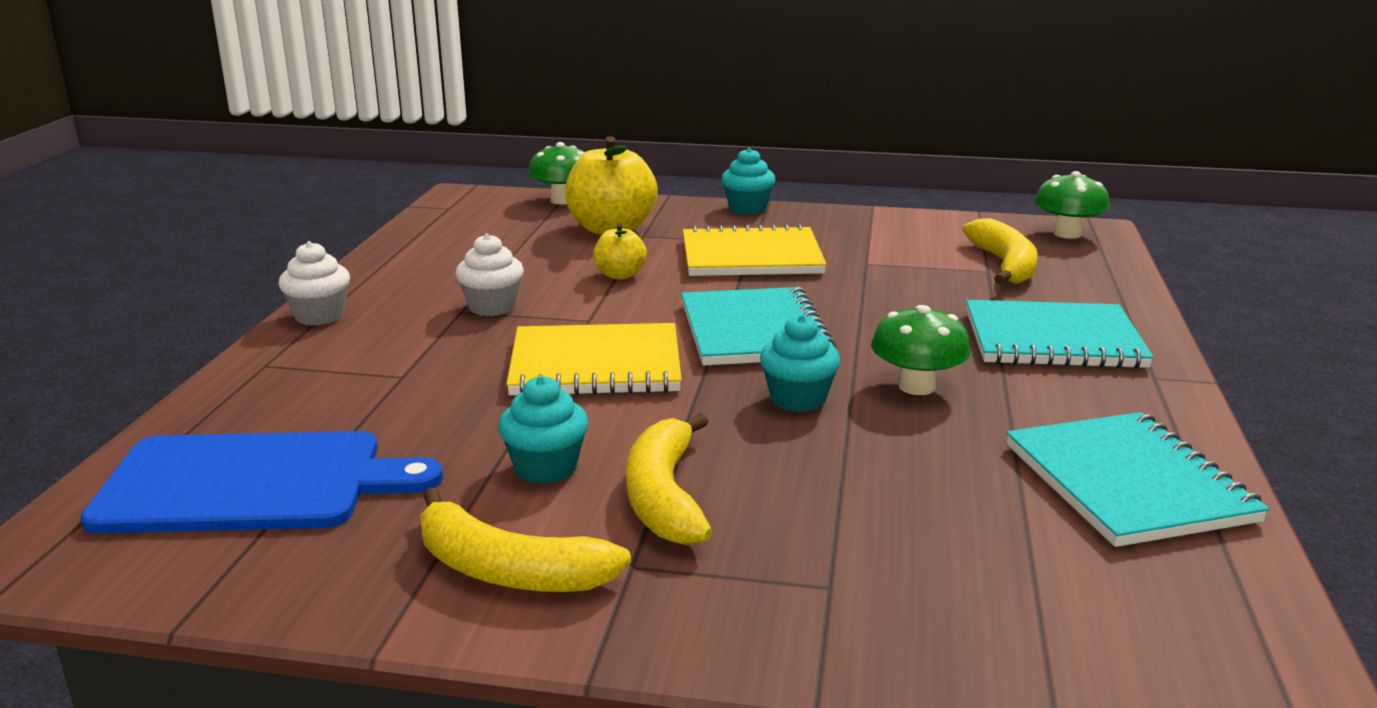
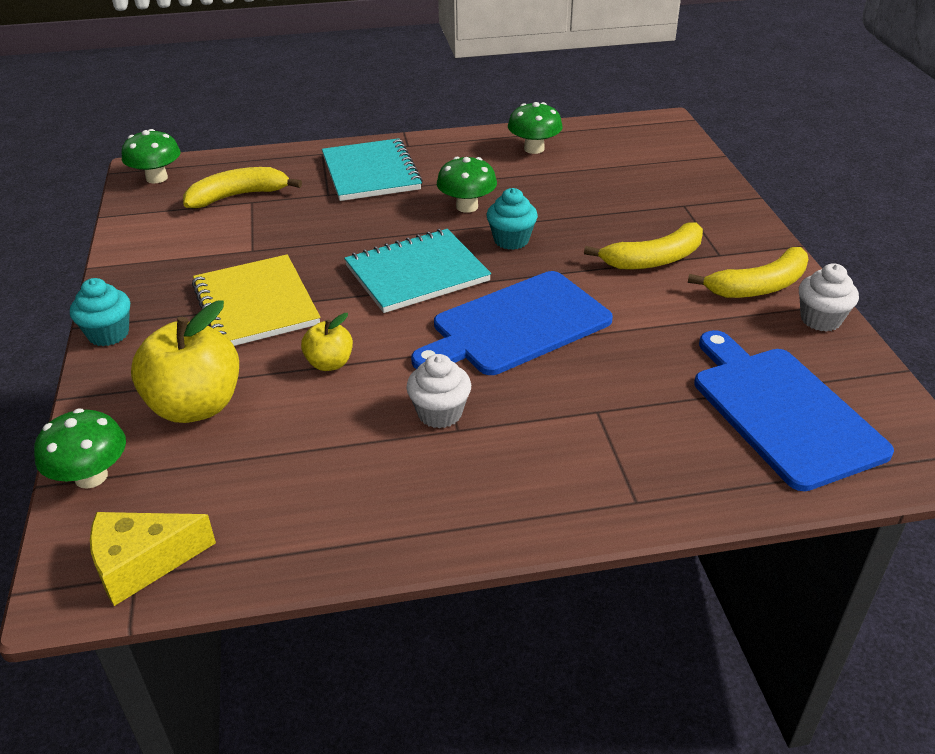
camera: 110 degrees left, 15 degrees up
white cupcake [279,241,350,326] -> white cupcake moved to [799,263,859,332]
yellow banana [420,487,631,592] -> yellow banana turned 60 degrees clockwise [688,247,808,298]
turquoise cupcake [498,376,589,484] -> none
yellow notebook [506,323,682,395] -> blue cutting board [411,271,613,375]
turquoise notebook [1006,412,1269,547] -> green mushroom [508,102,563,154]
none -> yellow cheese [90,512,216,606]

